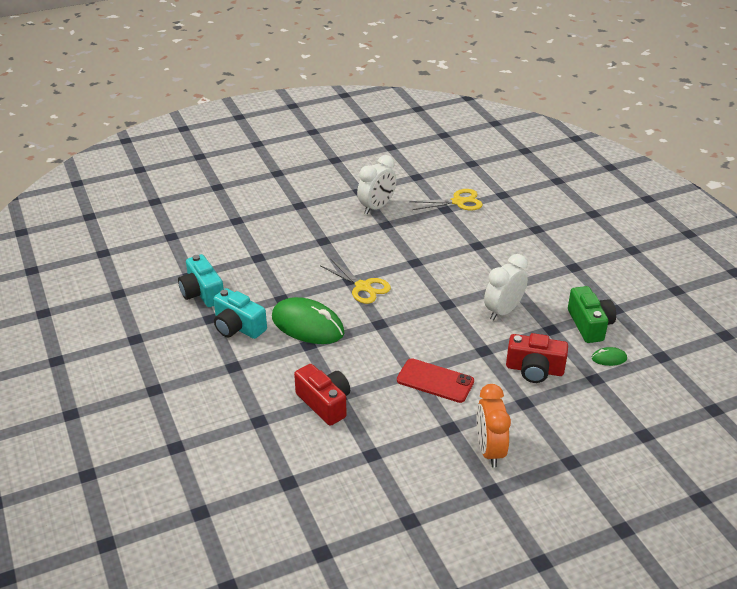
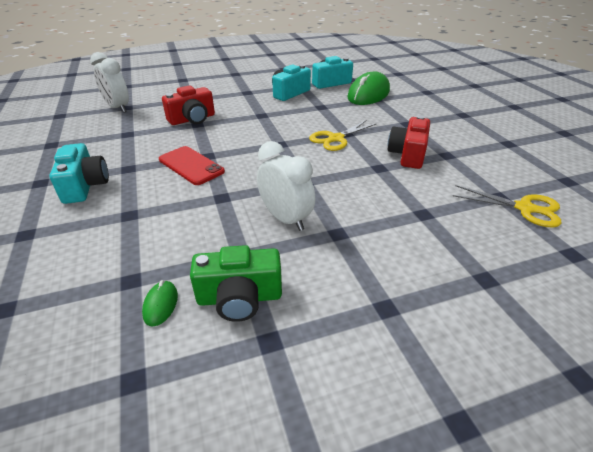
camera: 95 degrees right, 0 degrees up
green mouse [272,297,344,344] -> green mouse moved to [347,72,390,105]
white clock [357,155,396,214] -> white clock moved to [90,52,129,113]
red phone [397,358,474,403] -> red phone turned 75 degrees counterclockwise [159,146,225,185]
yellow scissors [409,189,483,210] -> yellow scissors turned 60 degrees counterclockwise [453,185,562,228]
orange clock [477,384,511,467] -> turquoise camera [49,143,109,204]
red camera [506,333,568,383] -> red camera moved to [388,115,430,169]

